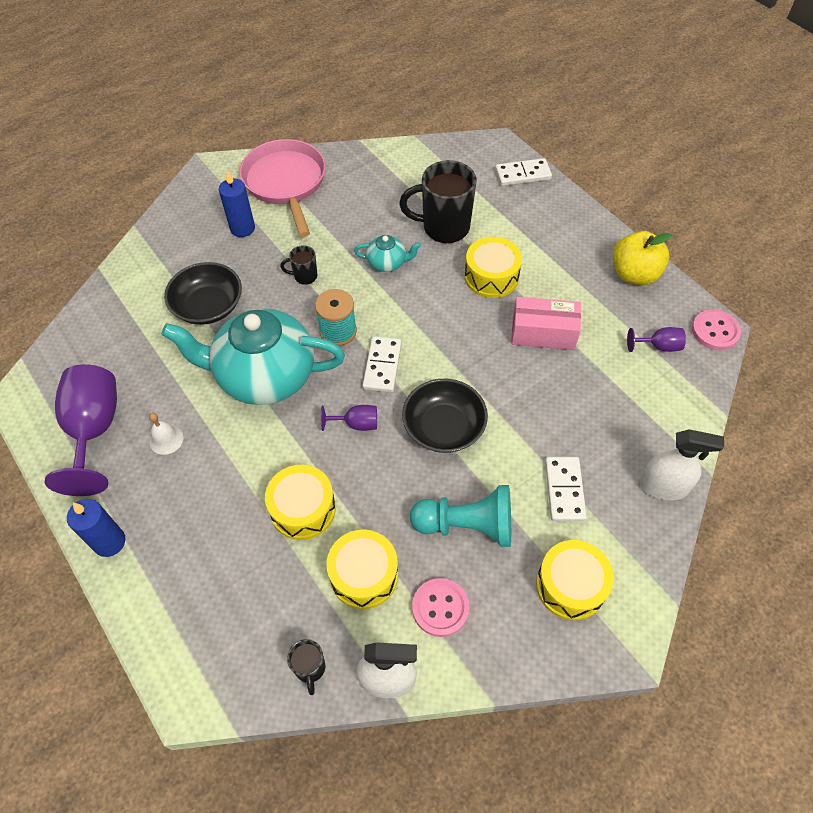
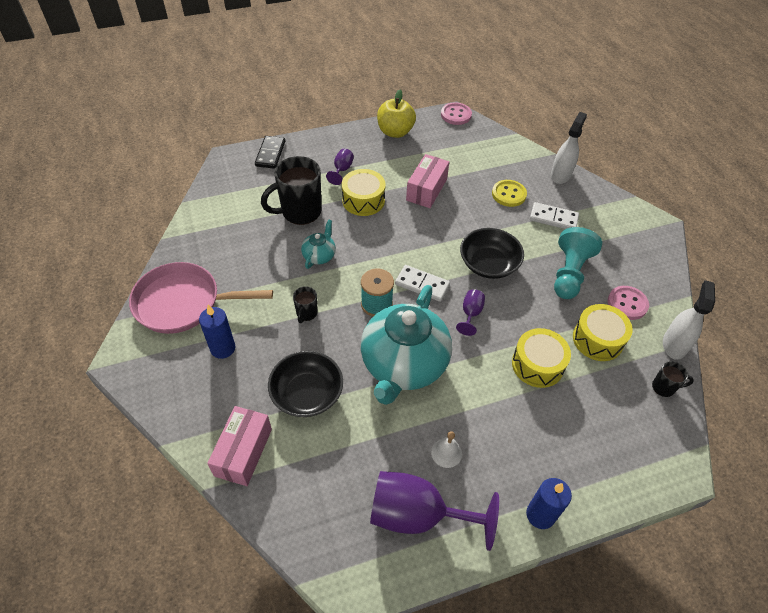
camera: 75 degrees left, 5 degrees down
black mug [399,160,477,243] -> black mug turned 45 degrees clockwise [261,156,321,225]
white domino [495,158,552,186] -> black domino [255,136,285,169]
yellow drum [536,540,614,620] -> none
purple goblet [627,327,686,352] -> purple goblet moved to [326,149,354,185]
none -> pink box [207,406,272,486]
none -> yellow button [492,180,527,207]

